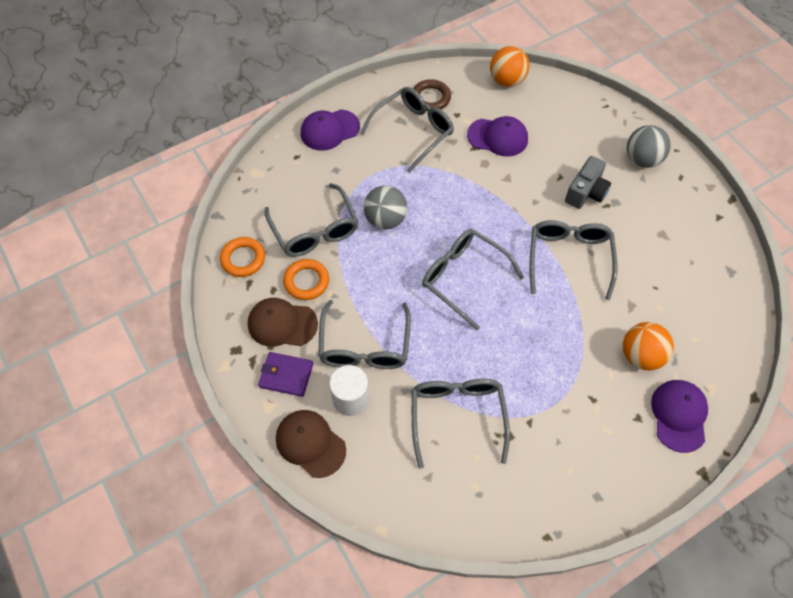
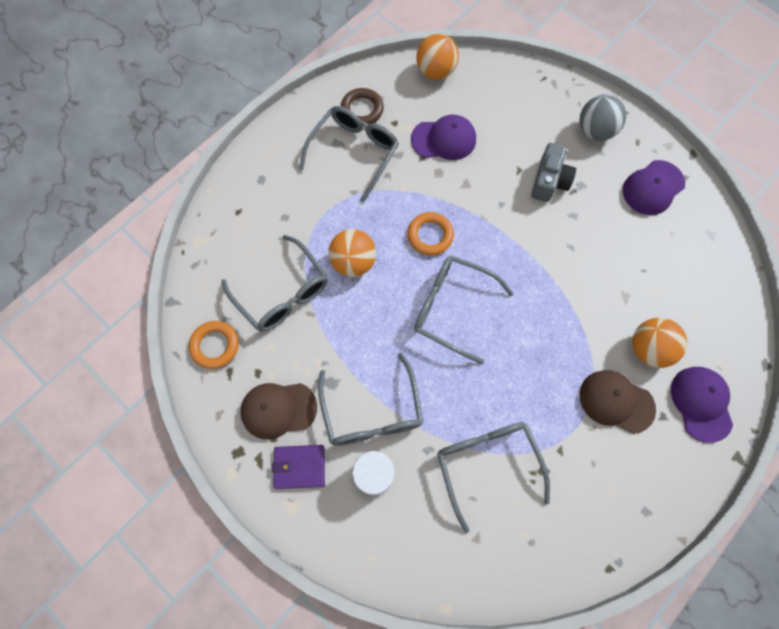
camera: 15 degrees left, 10 degrees up
brown cap [276,410,346,478] -> brown cap moved to [580,370,656,434]
orange ring [283,259,329,300] -> orange ring moved to [407,212,454,256]
purple cap [301,109,360,151] -> purple cap moved to [623,160,685,215]
grey ball [364,186,407,229] -> orange ball [328,229,376,277]
grey glasses [529,220,617,300] -> none

